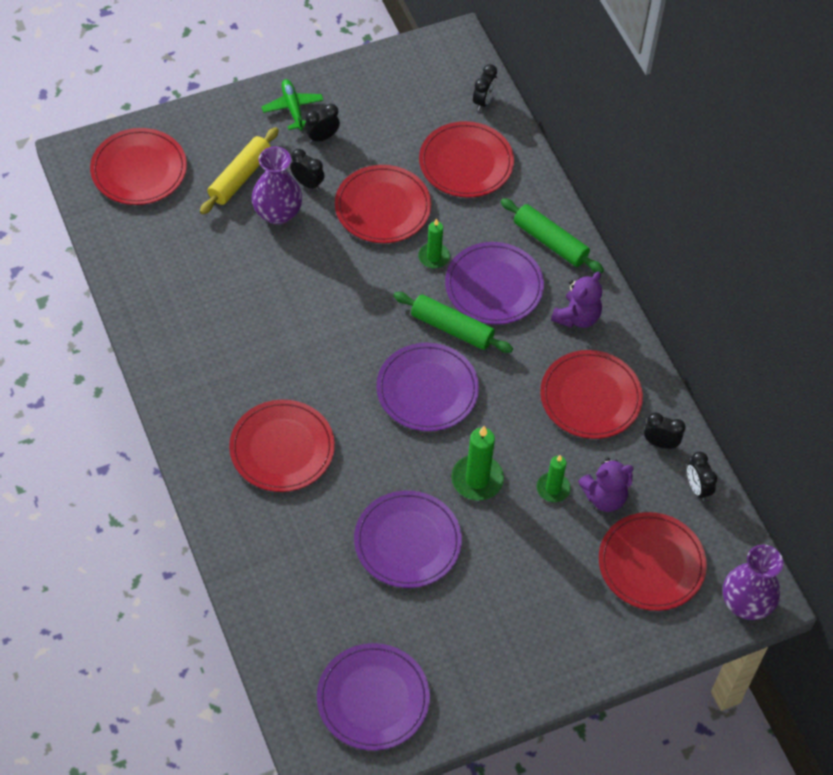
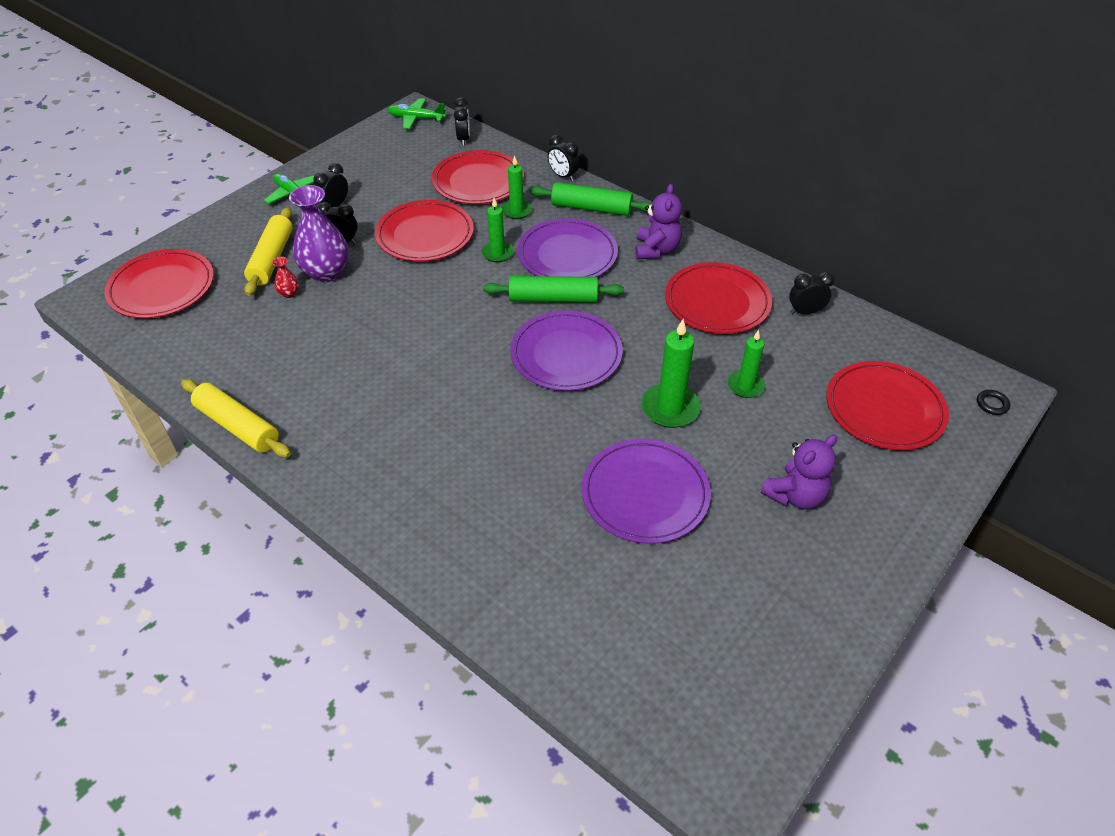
camera: 25 degrees left, 10 degrees down
red plate [229,400,335,492] -> none
purple plate [317,643,430,751] -> none
purple teddy bear [578,458,634,512] -> purple teddy bear moved to [761,434,837,509]
black clock [687,452,717,501] -> black clock moved to [548,135,579,181]
purple vase [723,545,783,620] -> black ring [977,390,1011,415]
none -> yellow rolling pin [181,379,291,458]
none -> red vase [272,257,299,298]
none -> green plane [388,98,446,129]
none -> green candle [502,155,532,219]

